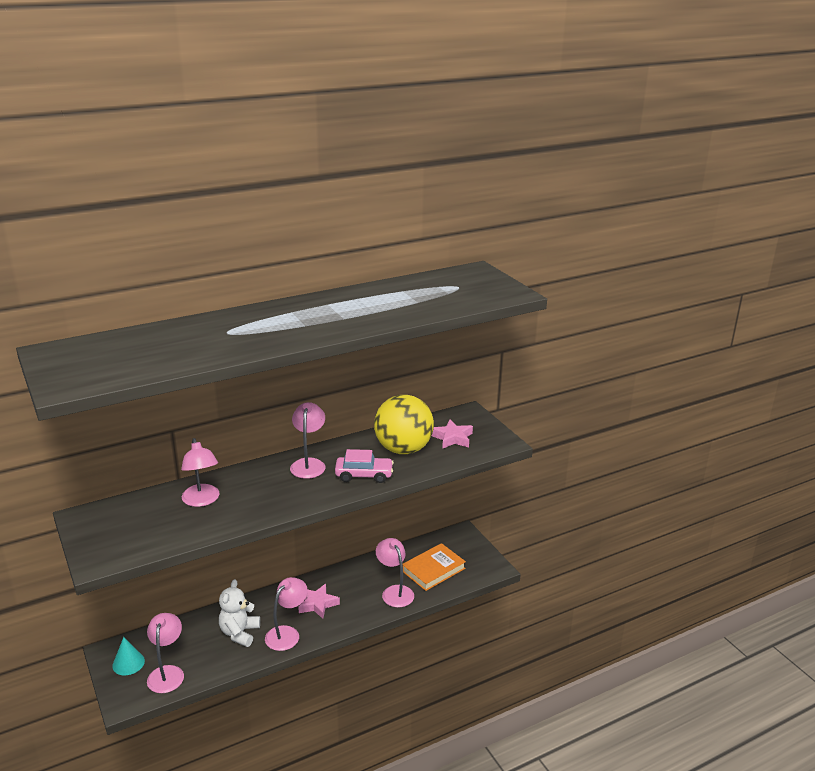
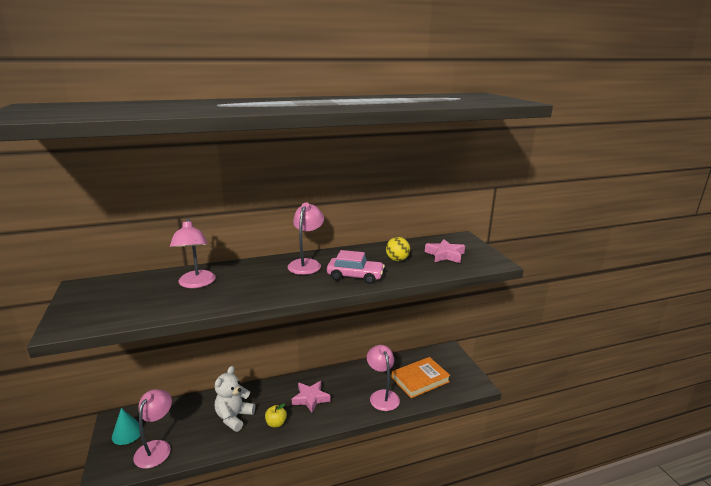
camera: 10 degrees right, 5 degrees down
pink lamp [265,577,308,651] -> yellow apple [265,404,287,427]
yellow ball [374,395,434,454] -> yellow ball [386,237,410,261], size x0.43

